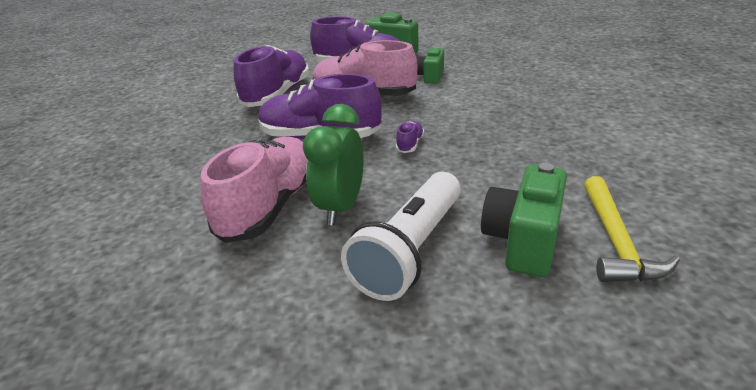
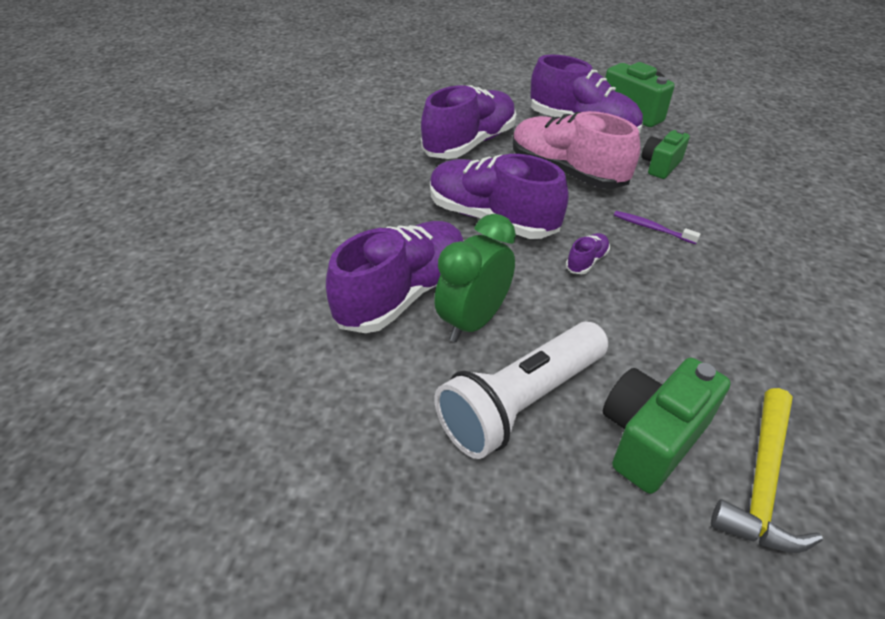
camera: 20 degrees right, 10 degrees up
pink shoe [201,137,307,243] -> purple shoe [326,221,464,333]
none -> purple toothbrush [614,211,701,244]

